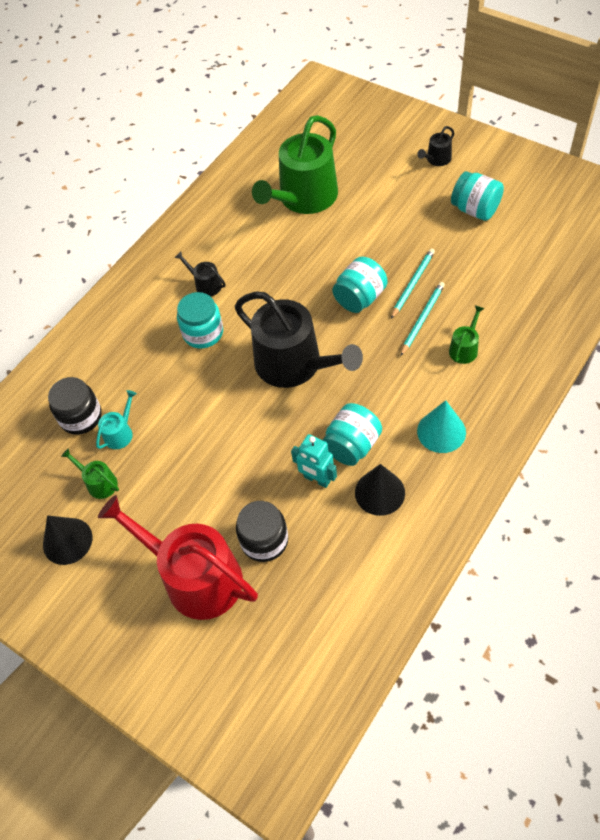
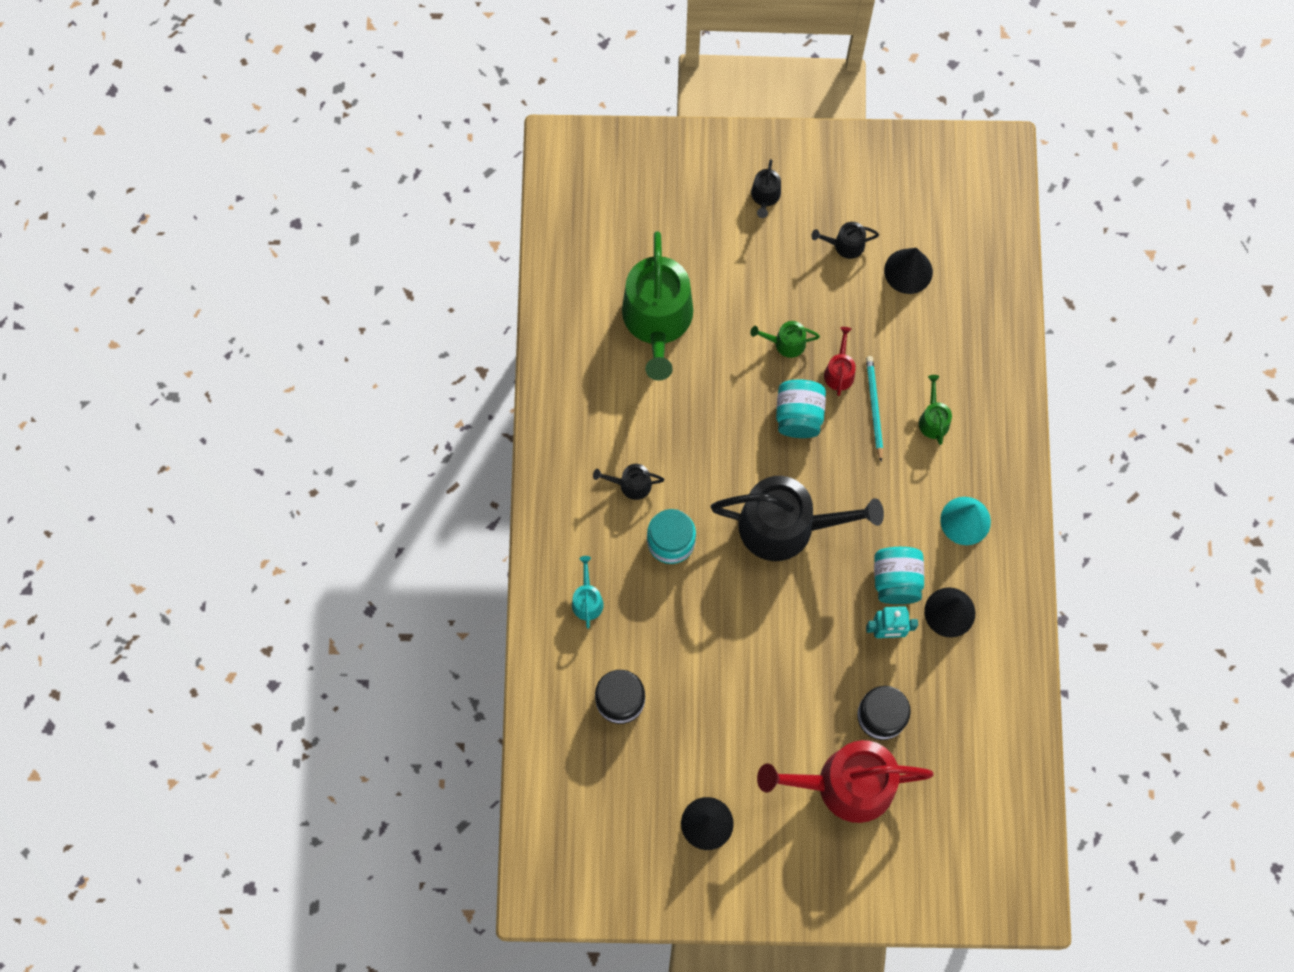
camera: 40 degrees left, 15 degrees up
green watering can [61,448,119,499] -> green watering can moved to [750,321,820,358]
turquoise watering can [96,390,137,449] -> turquoise watering can moved to [572,556,604,629]
turquoise pencil [391,248,435,319] -> red watering can [824,327,856,396]
turquoise jar [451,171,504,221] -> black watering can [811,222,879,259]
none -> black cone [884,248,933,294]

